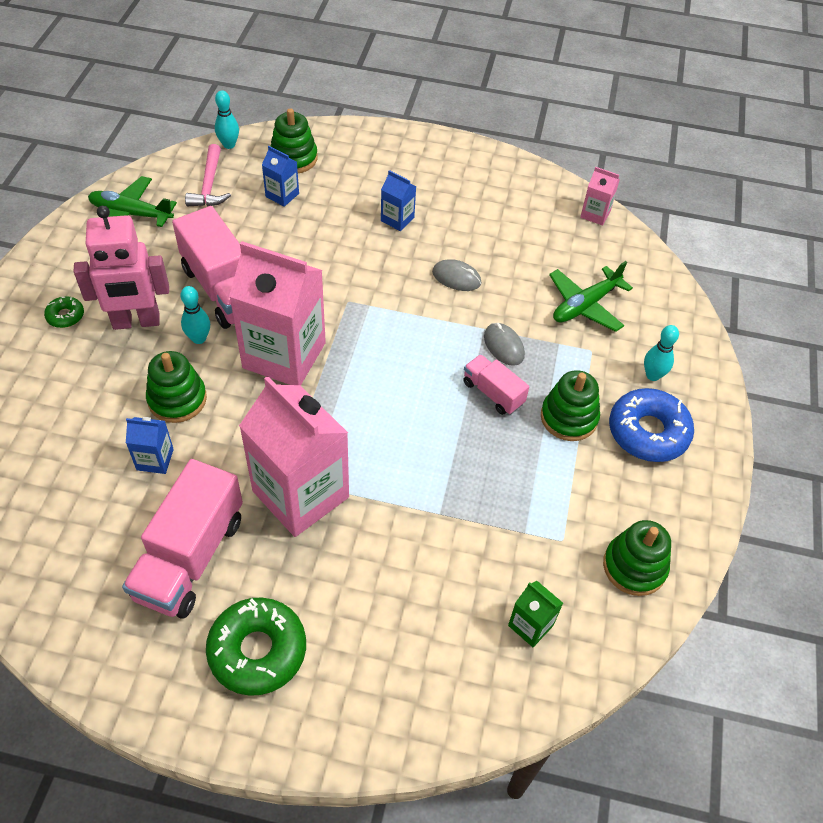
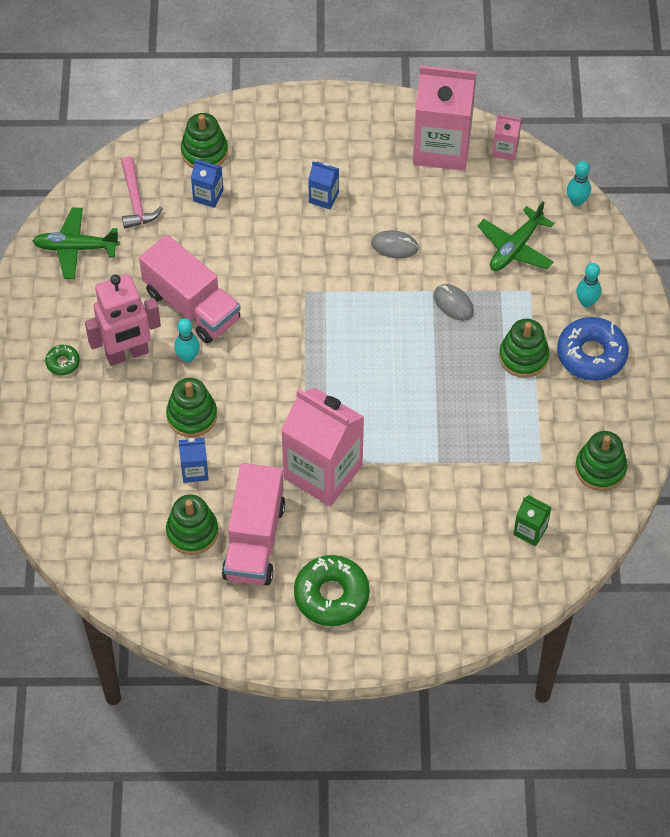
camera: 10 degrees left, 5 degrees up
turquoise bowling pin [215,90,239,149] -> turquoise bowling pin moved to [567,161,591,206]
pink carton [229,241,326,386] -> pink carton moved to [413,65,476,171]
pink truck [463,354,529,415] -> none
none -> green stacking toy [166,494,218,555]

